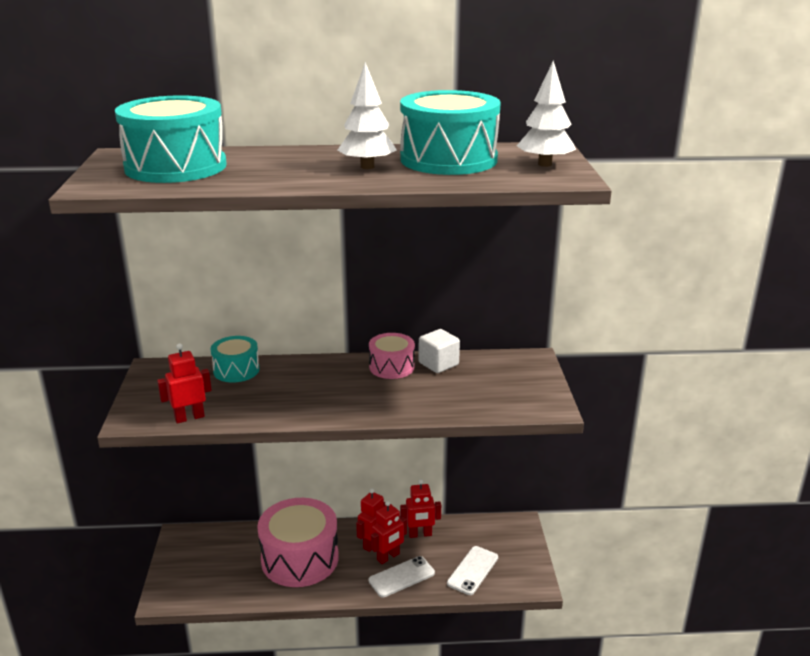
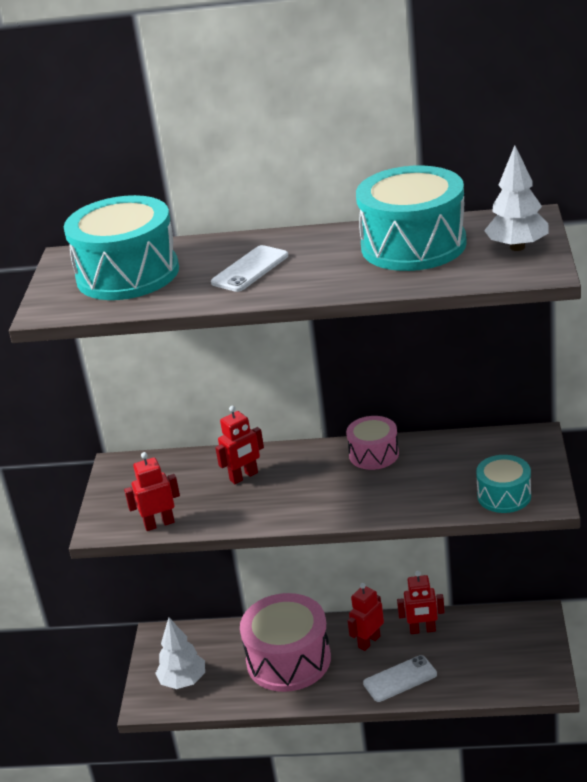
camera: 10 degrees right, 5 degrees up
turquoise drum [211,336,260,382] -> turquoise drum moved to [476,455,531,513]
white tree [337,62,397,169] -> white tree moved to [155,617,205,689]
red robot [371,501,407,564] -> red robot moved to [215,406,264,484]
white cube [418,329,460,373] -> none
white phone [447,546,498,595] -> white phone moved to [211,245,288,292]

